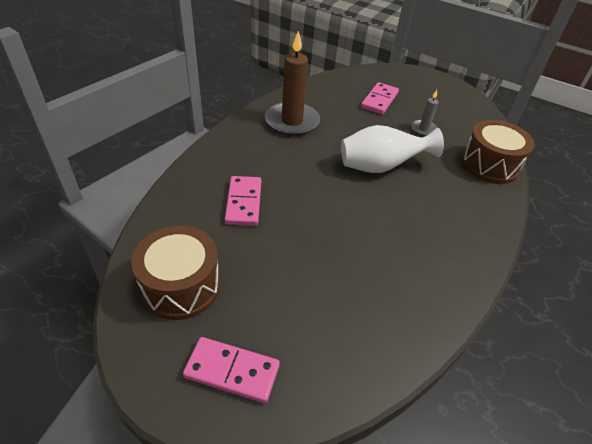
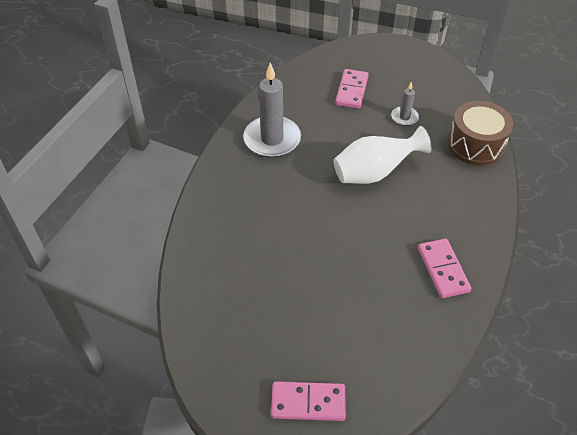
camera: 10 degrees left, 5 degrees up
brown drum [131,226,220,320] -> none
pink domino [225,176,261,226] -> pink domino moved to [418,239,471,298]
brown candle [265,31,320,136] -> grey candle [243,62,301,158]

